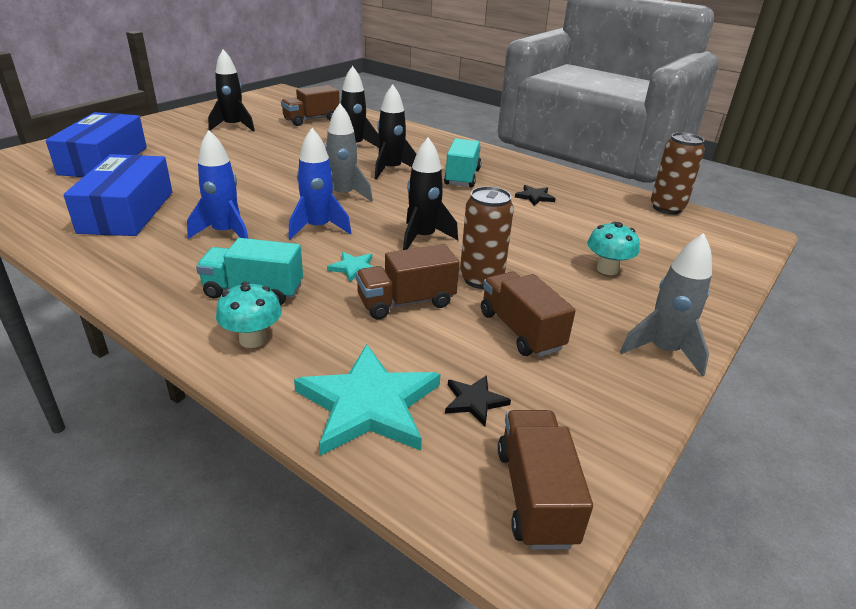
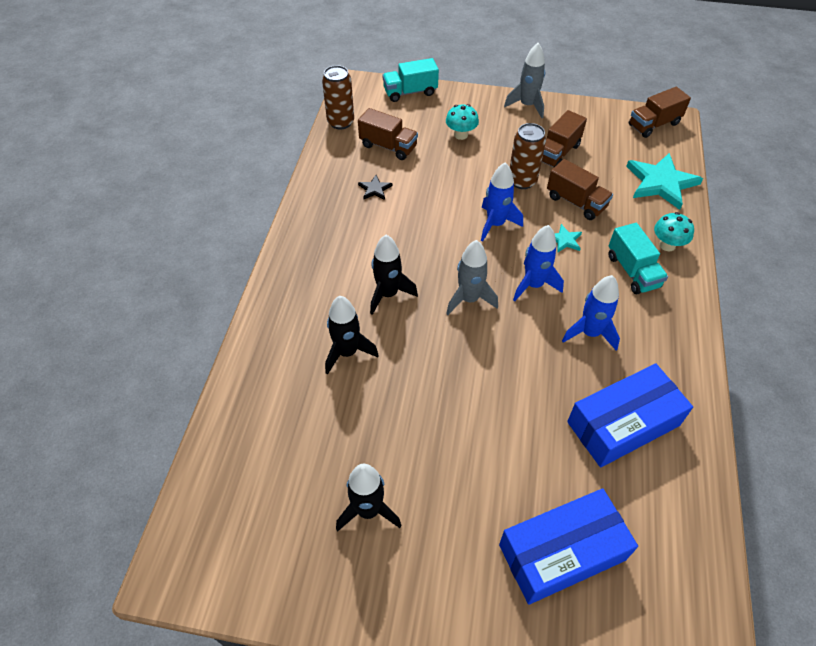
camera: 115 degrees left, 20 degrees up
brown truck [281,85,340,126] -> brown truck moved to [358,108,418,160]
black rocket [403,137,458,250] -> blue rocket [481,162,523,242]
turquoise truck [444,139,481,188] -> turquoise truck moved to [382,58,439,102]
black star [445,375,511,426] -> none

